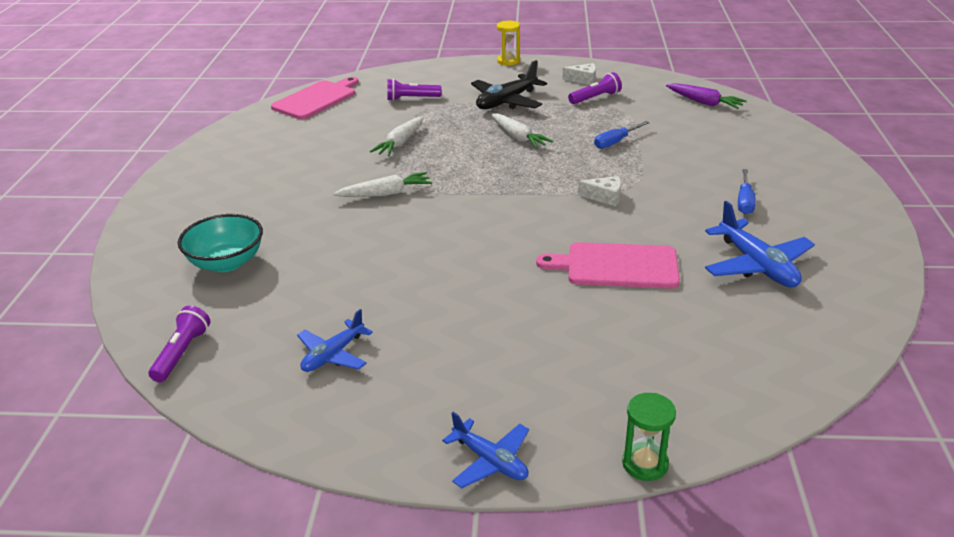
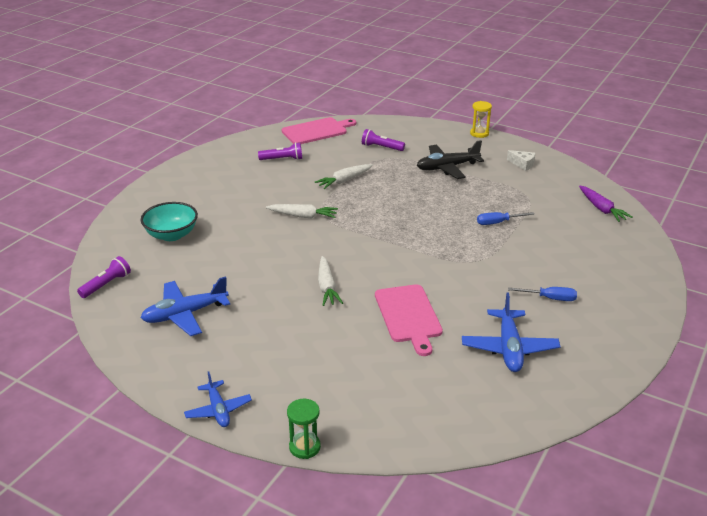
camera: 25 degrees right, 0 degrees up
blue plane [297,309,373,372] -> blue plane [141,276,230,336], size x1.57
white carrot [491,113,554,149] -> white carrot moved to [318,256,343,306]
pink cutting board [536,242,680,289] -> pink cutting board turned 135 degrees counterclockwise [375,284,443,356]
purple flashlight [568,72,622,104] -> purple flashlight moved to [258,142,302,160]
white cheese [578,176,621,207] -> none
blue screwdriver [738,169,756,214] -> blue screwdriver turned 120 degrees counterclockwise [508,287,577,301]

